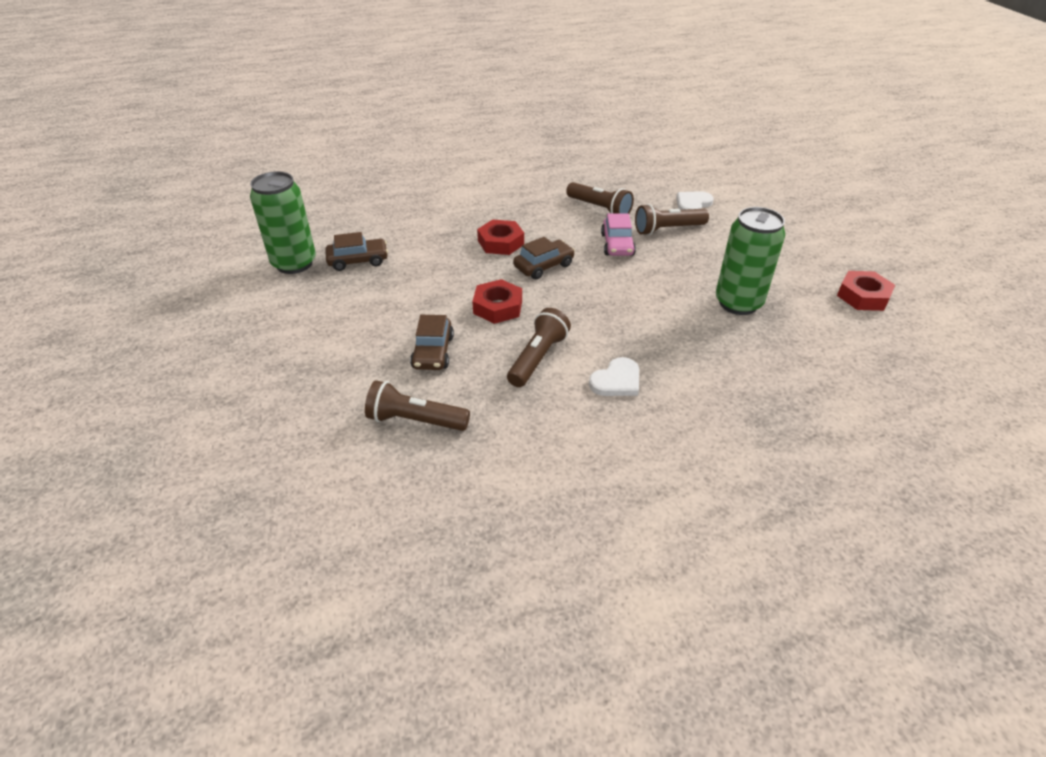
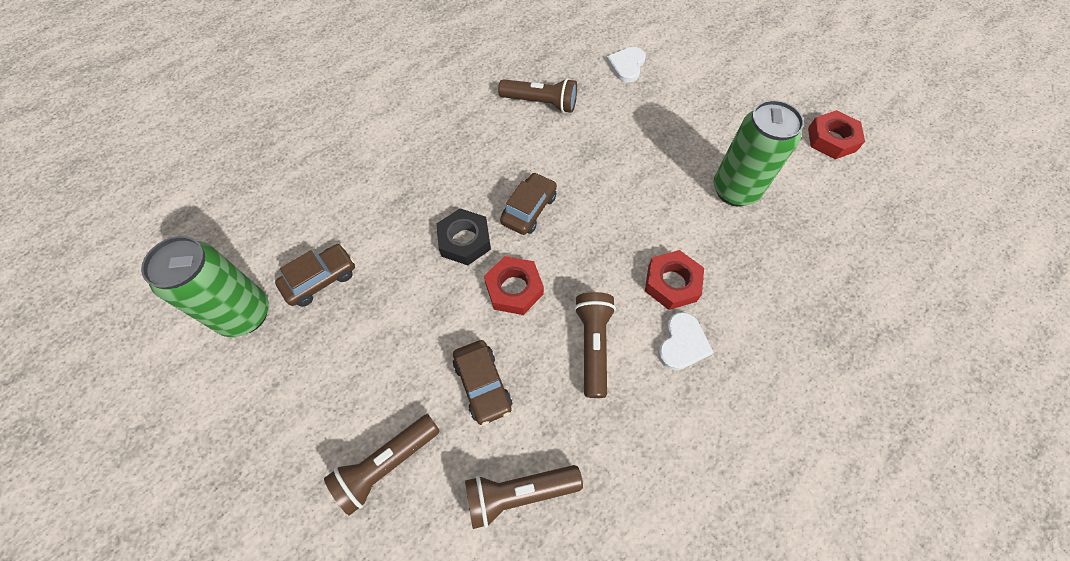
camera: 25 degrees left, 20 degrees up
red nut [477,219,524,255] -> red nut moved to [645,250,704,310]
pink car [601,213,636,256] -> none
brown flashlight [635,204,709,235] -> brown flashlight moved to [324,414,440,516]
none -> black nut [436,209,491,265]

